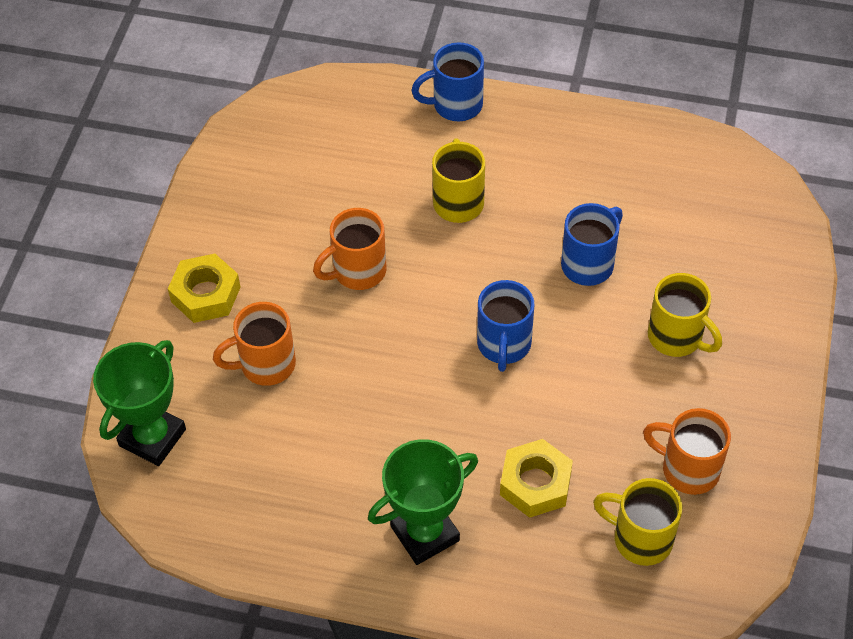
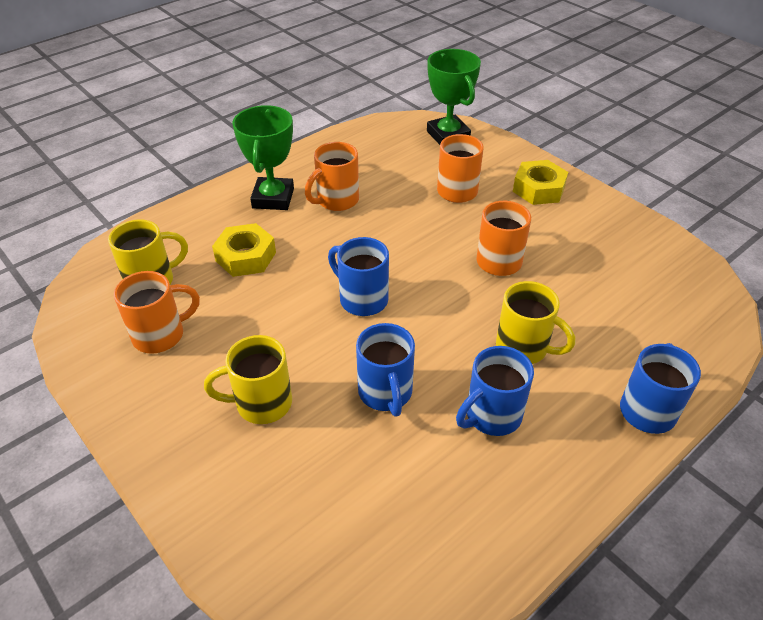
camera: 125 degrees right, 10 degrees down
none -> orange mug [305,142,359,211]
none -> blue mug [456,346,534,436]

